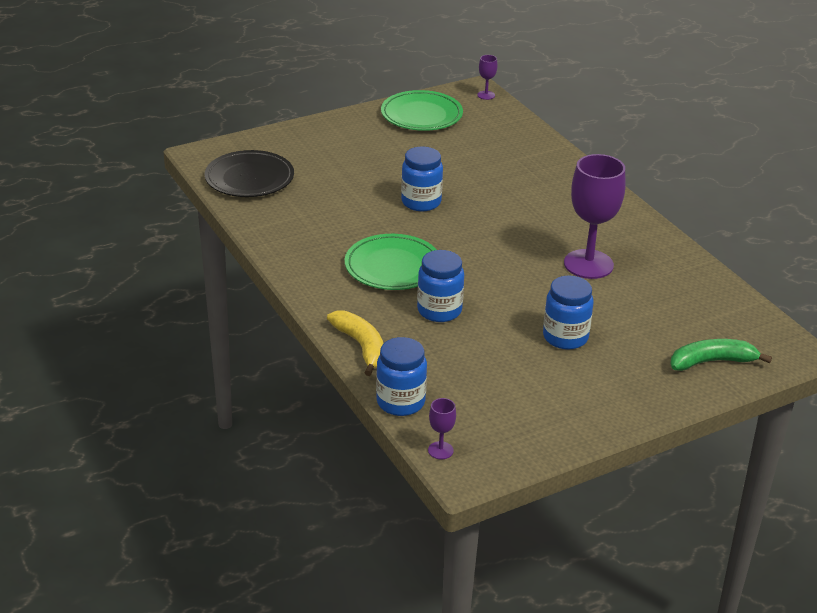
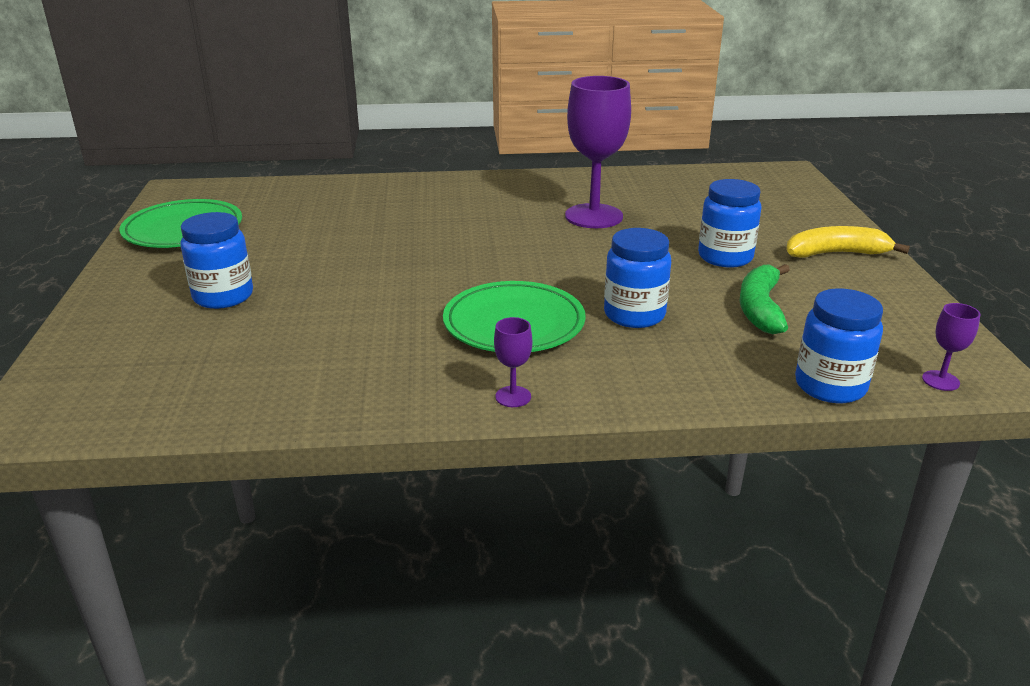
camera: 65 degrees left, 5 degrees down
black plate [205,150,294,197] -> none
yellow banana [327,311,384,376] -> yellow banana moved to [786,226,910,258]
blue jar [401,147,443,211] -> blue jar moved to [180,212,253,309]
purple goblet [477,55,498,100] -> purple goblet moved to [494,317,532,407]
green banana [670,339,772,371] -> green banana moved to [740,264,790,334]

